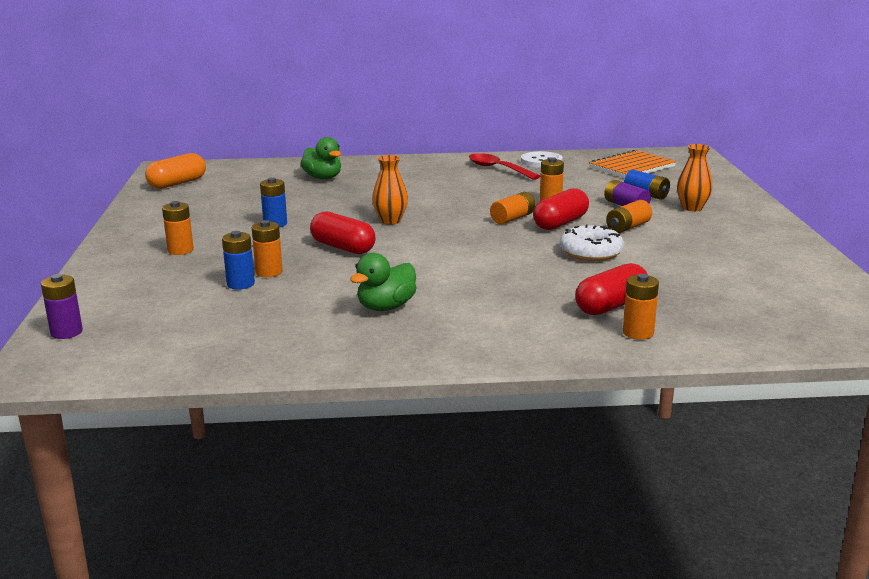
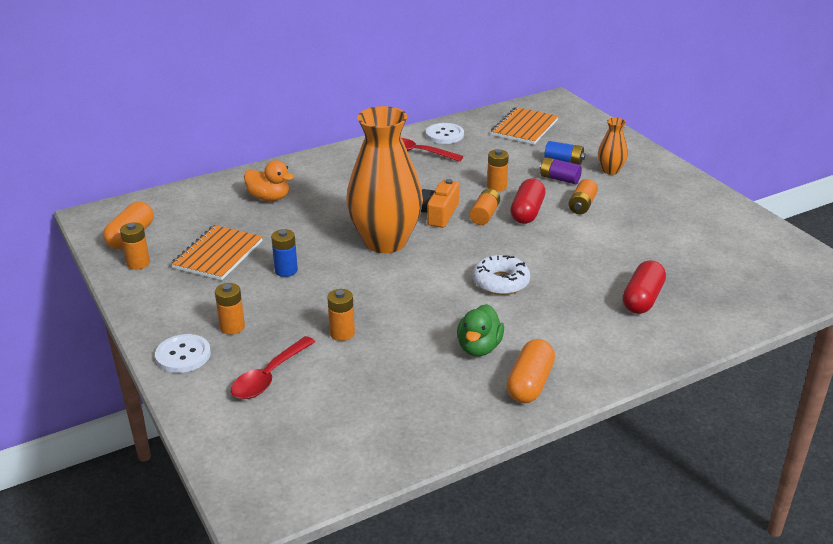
camera: 25 degrees left, 10 degrees up
purple battery [41,274,83,339] -> none
blue battery [222,231,255,290] -> none
green duck [300,137,341,179] -> orange duck [244,160,294,201]
red capsule [310,211,376,254] -> none
orange vase [372,155,408,224] -> orange vase [346,106,423,253], size x2.26
white donut [560,224,624,261] -> white donut moved to [473,255,530,295]
orange battery [623,274,659,340] -> orange battery moved to [120,222,150,270]
none -> white button [155,334,211,373]
none -> orange notebook [171,225,263,280]
none -> red spoon [231,336,315,399]
none -> orange camera [421,179,459,228]
none -> orange capsule [507,339,555,403]

